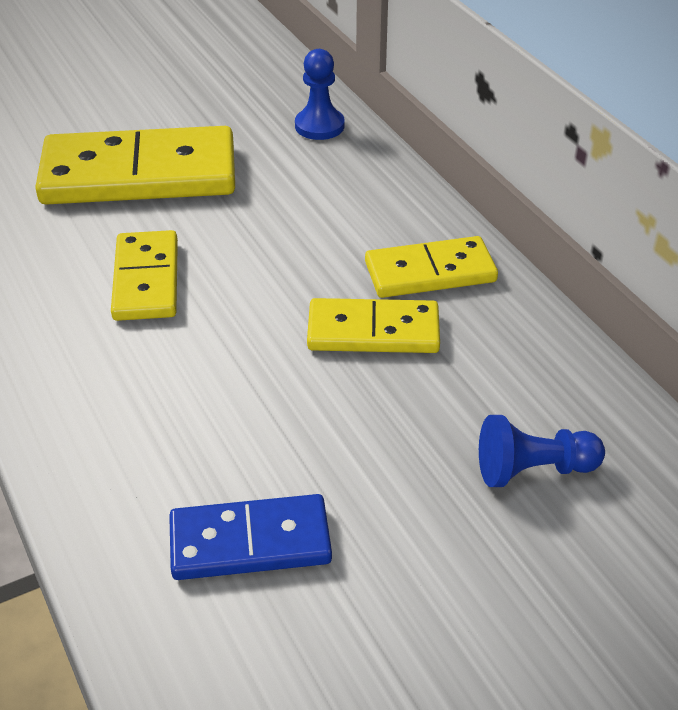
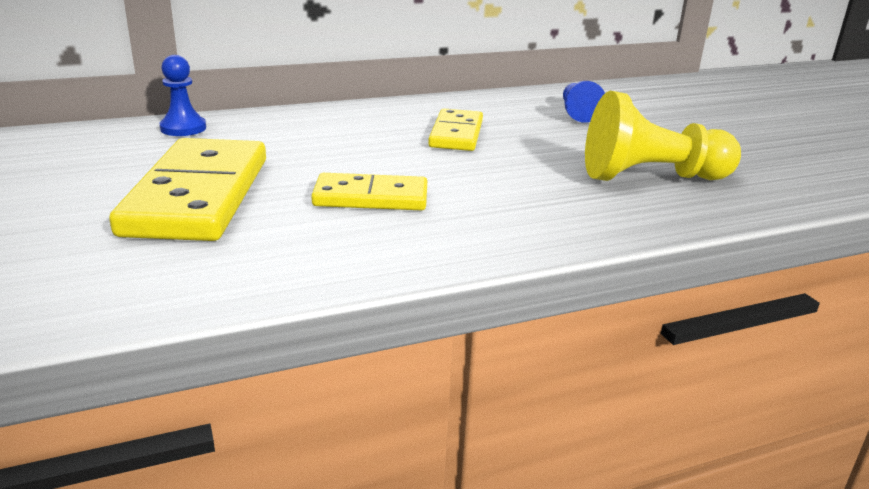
camera: 85 degrees left, 15 degrees down
blue domino [169,494,332,580] -> yellow pawn [585,91,741,181]
yellow domino [365,236,498,298] -> none

